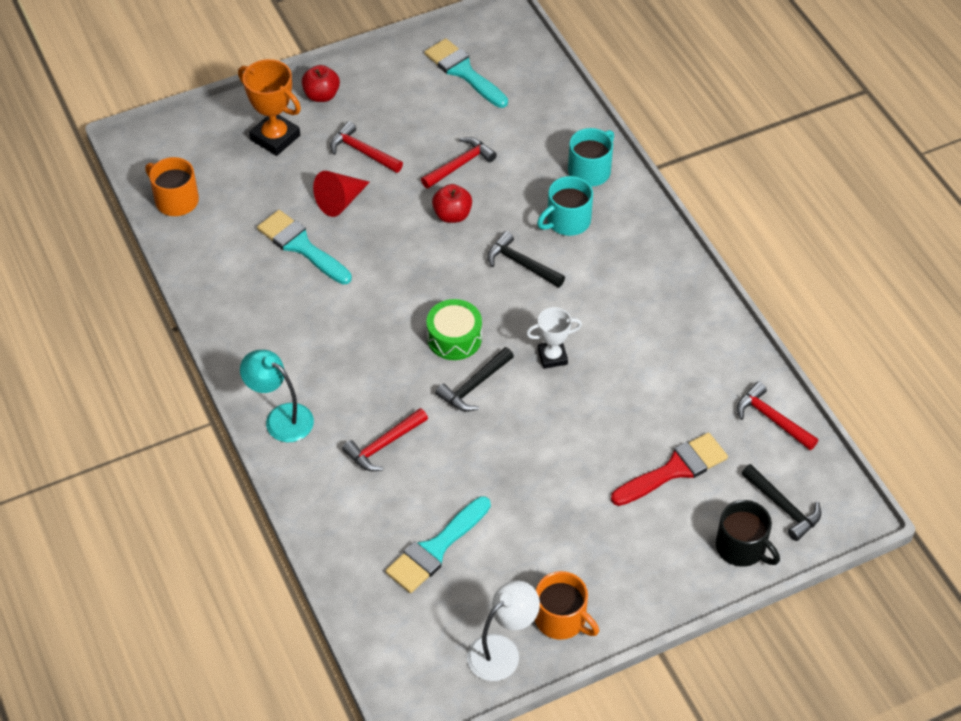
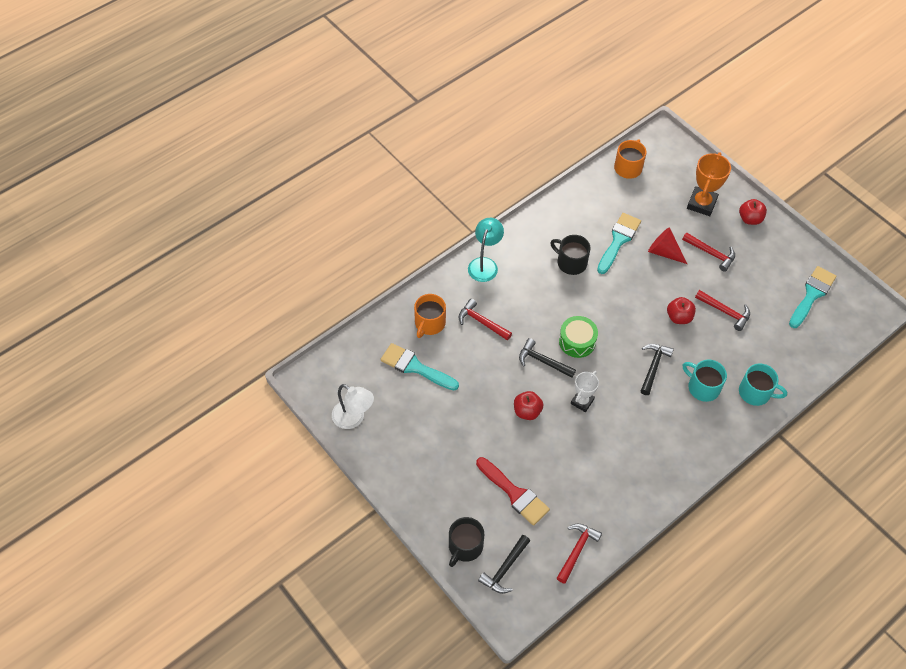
camera: 75 degrees right, 5 degrees up
red hammer [330,121,403,173] -> red hammer turned 105 degrees clockwise [682,233,735,272]
white trophy [526,307,582,369] -> white trophy turned 60 degrees clockwise [571,371,599,412]
orange mug [535,571,599,640] -> orange mug moved to [414,294,446,338]
none -> red apple [514,391,543,420]
none -> black mug [550,235,590,275]

